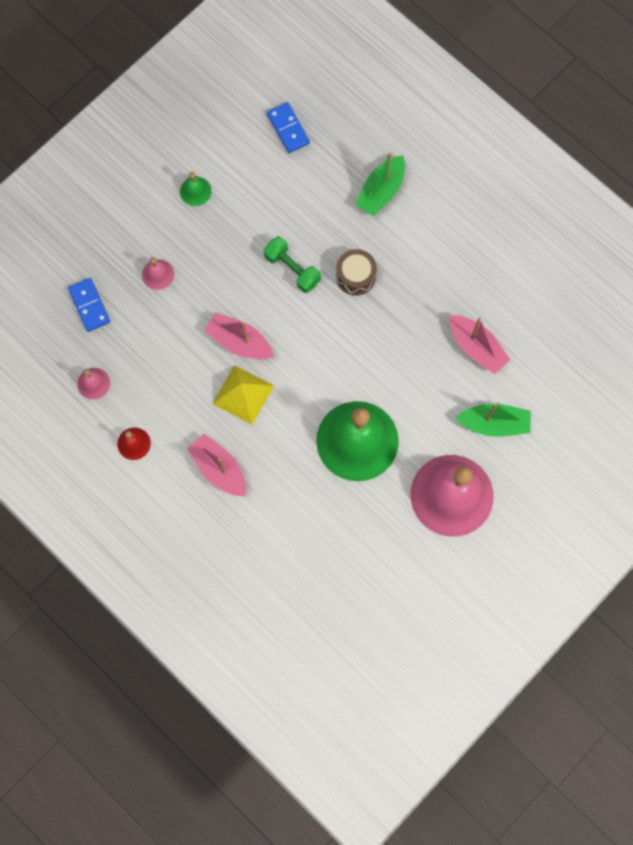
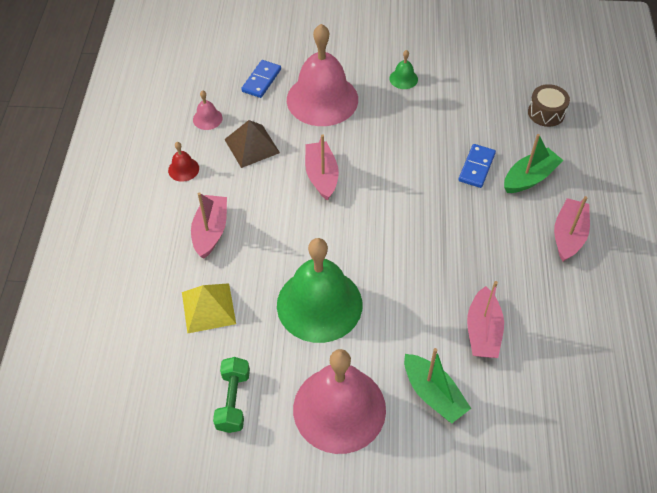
camera: 50 degrees right, 20 degrees down
pink bell [142,257,174,290] -> pink bell [287,24,358,126], size x2.47
yellow pyramid [212,365,274,425] -> yellow pyramid moved to [182,283,236,333]
green dumbbell [264,236,321,293] -> green dumbbell moved to [213,357,250,433]
blue domino [267,102,310,153] -> blue domino moved to [458,144,496,188]
brown drum [336,249,377,296] -> brown drum moved to [528,84,570,127]
green boat [355,152,405,216] -> green boat turned 150 degrees clockwise [504,134,564,193]
none -> brown pyramid [224,120,280,168]
none -> pink boat [554,196,590,261]

